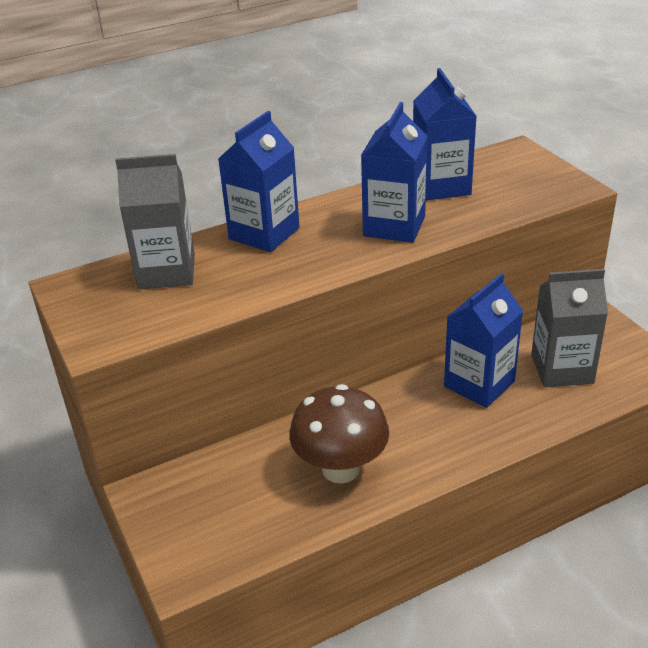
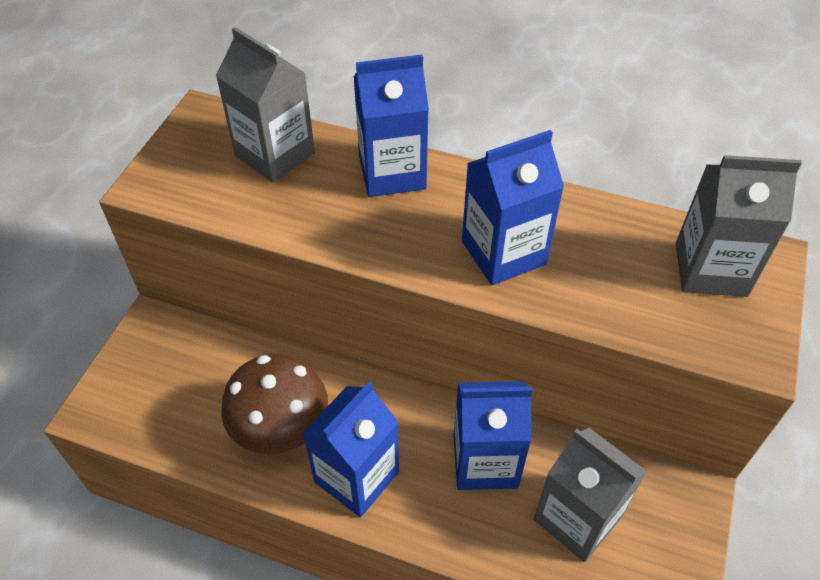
camera: 45 degrees right, 15 degrees up
blue carton [413,68,476,200] -> blue carton moved to [303,381,399,517]
none -> grey carton [676,155,802,297]

